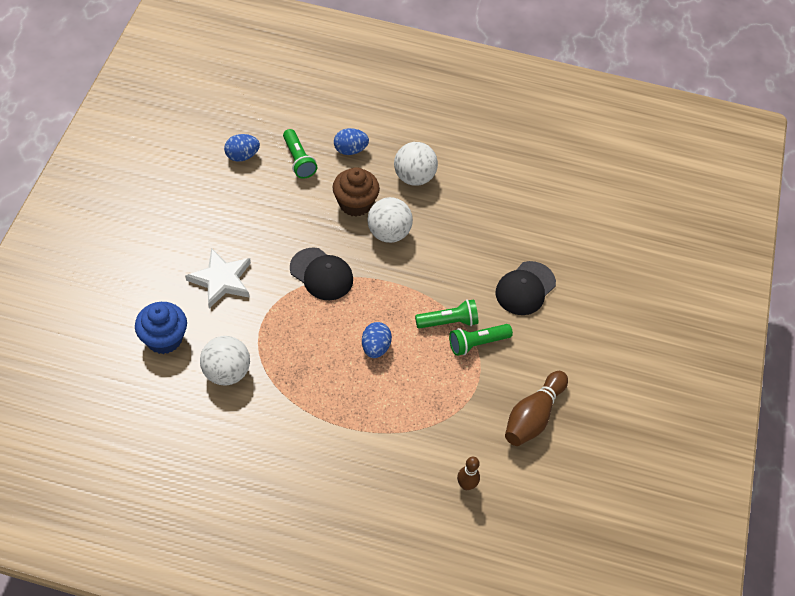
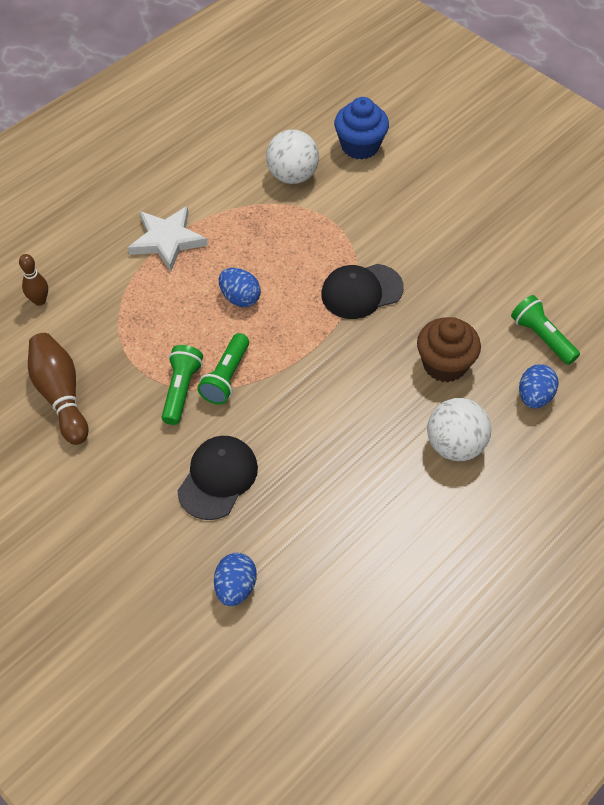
camera: 125 degrees right, 0 degrees up
white star [185,248,251,308] -> white star moved to [128,206,208,271]
blue egg [224,134,260,162] -> blue egg moved to [214,553,257,606]
green flashlight [283,129,317,179] -> green flashlight turned 45 degrees clockwise [511,295,580,365]
white ball [367,197,413,243] -> none
black cap [496,261,556,315] -> black cap turned 45 degrees clockwise [177,436,258,520]

